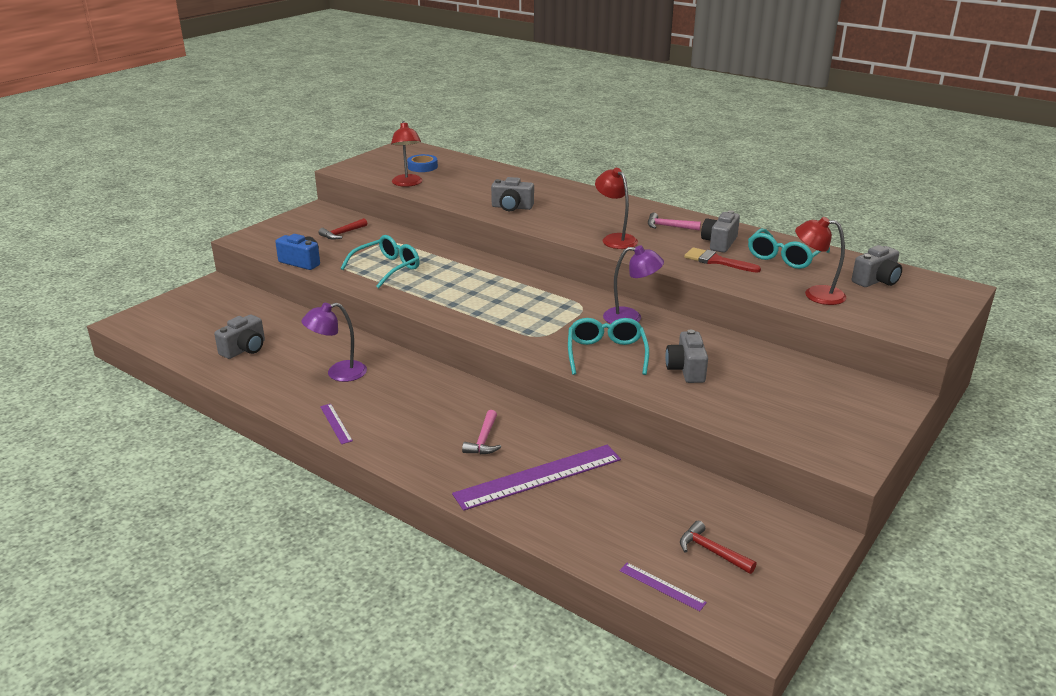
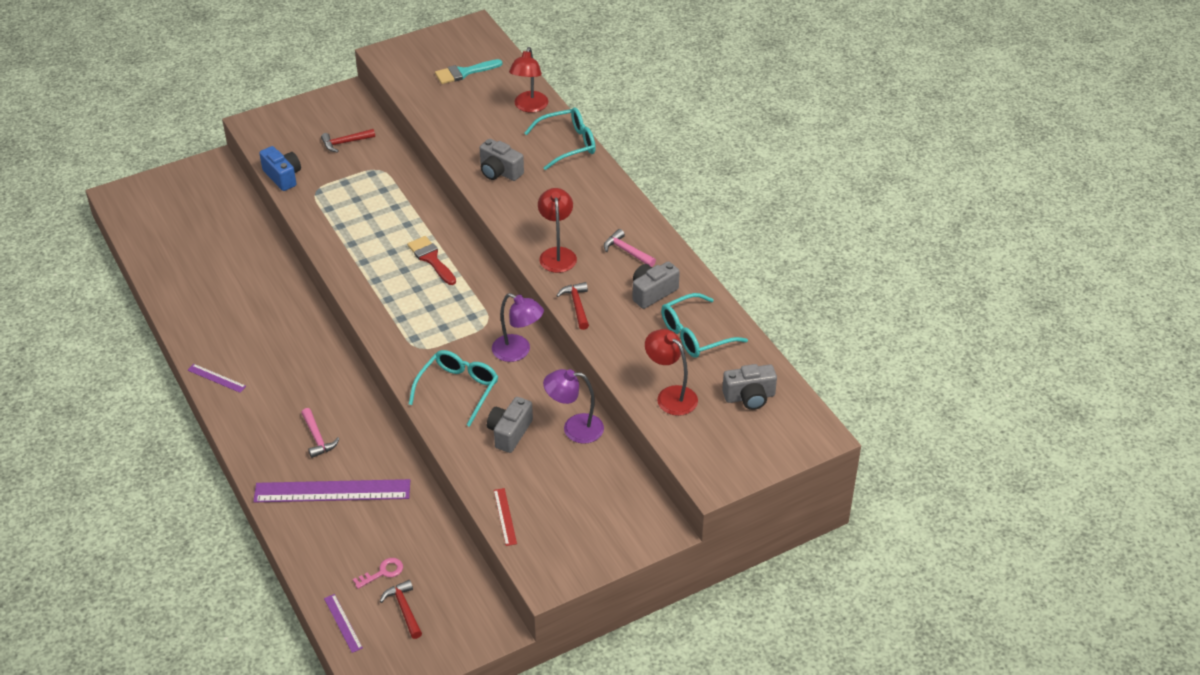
camera: 25 degrees right, 15 degrees up
grey camera [214,314,265,359] -> none
purple lamp [302,303,367,382] -> purple lamp moved to [543,369,604,444]
purple ruler [320,404,353,444] -> purple ruler turned 60 degrees counterclockwise [188,364,246,393]
turquoise glasses [340,235,420,288] -> turquoise glasses moved to [525,107,596,170]
red lamp [391,121,422,187] -> red lamp moved to [509,47,548,113]
blue tape [407,154,438,172] -> turquoise brush [435,59,502,84]
pink hammer [462,410,501,454] -> pink hammer turned 60 degrees counterclockwise [301,408,340,458]
red brush [684,247,761,273] -> red brush moved to [407,236,456,285]
none -> pink key [353,558,403,589]
none -> red ruler [494,488,517,546]
none -> red hammer [556,282,589,330]

